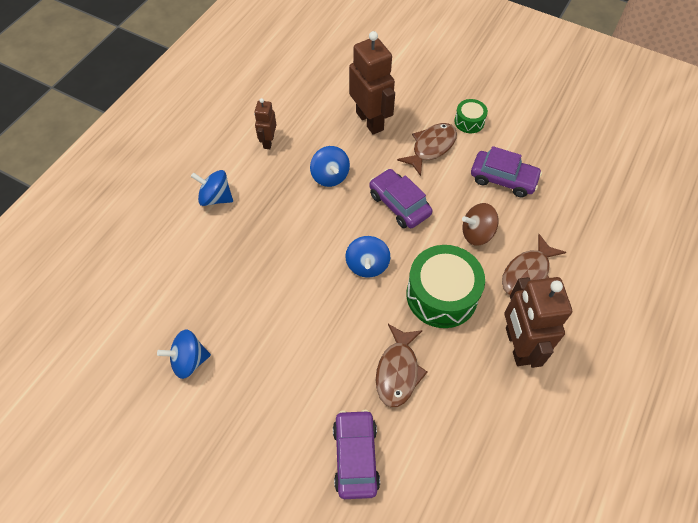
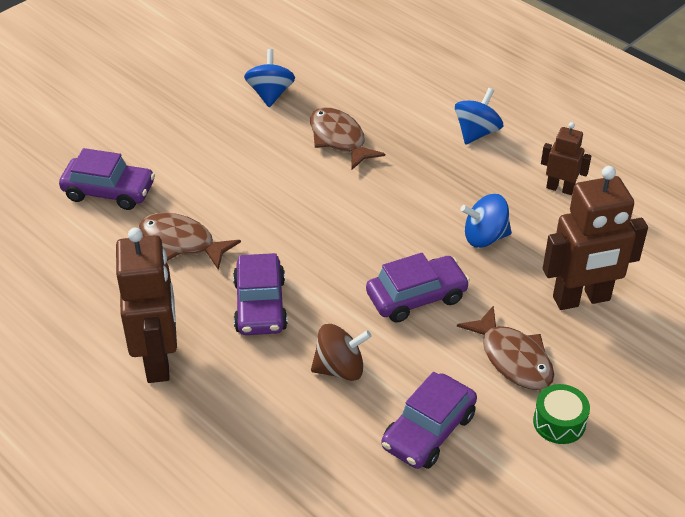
camera: 105 degrees right, 15 degrees down
blue spinning top [345,236,390,278] -> none
green drum [406,245,485,328] -> purple car [233,253,288,335]
brown spinning top [462,203,499,246] -> brown spinning top turned 75 degrees clockwise [311,324,372,381]
brown fish [502,234,566,295] -> brown fish moved to [310,107,385,170]
brown robot [505,277,572,368] -> brown robot turned 75 degrees clockwise [116,228,177,383]

